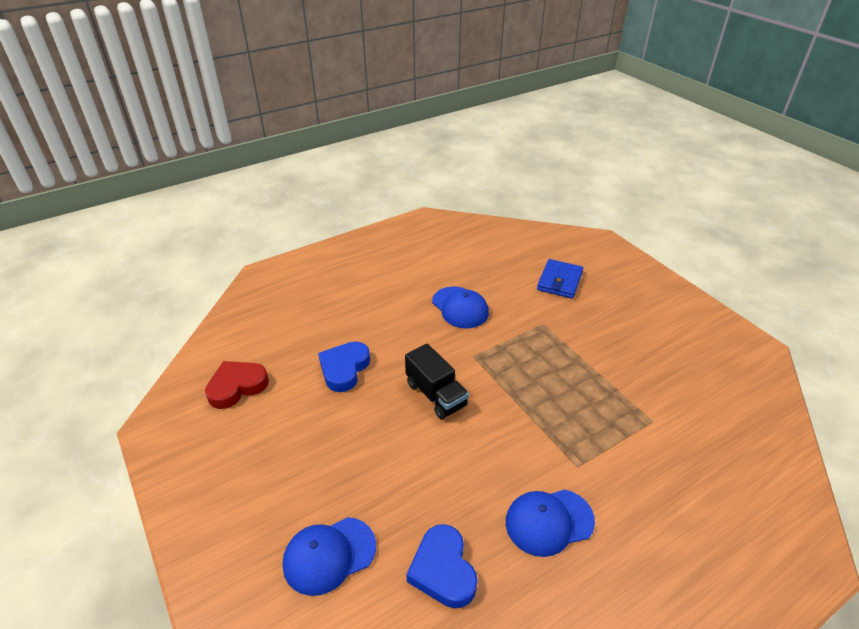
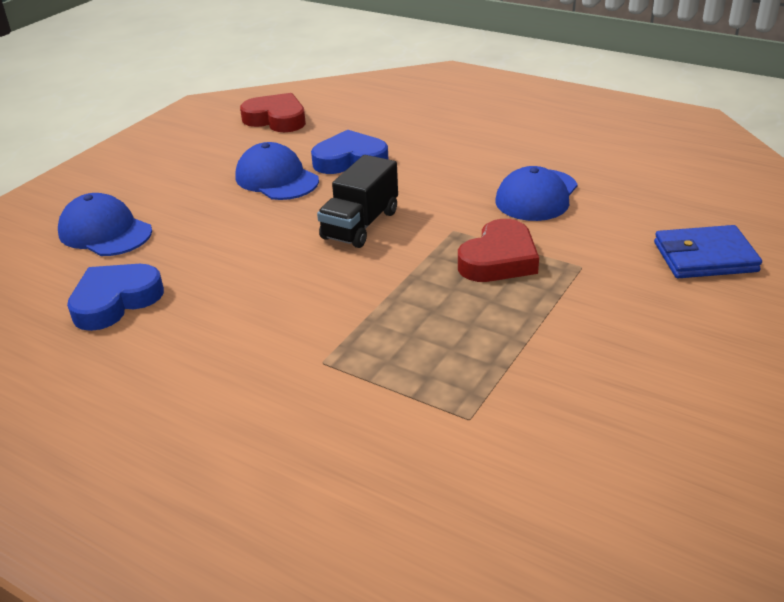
camera: 65 degrees right, 5 degrees down
blue cap [506,489,595,557] -> blue cap moved to [235,142,319,200]
none -> red heart [458,219,539,282]

